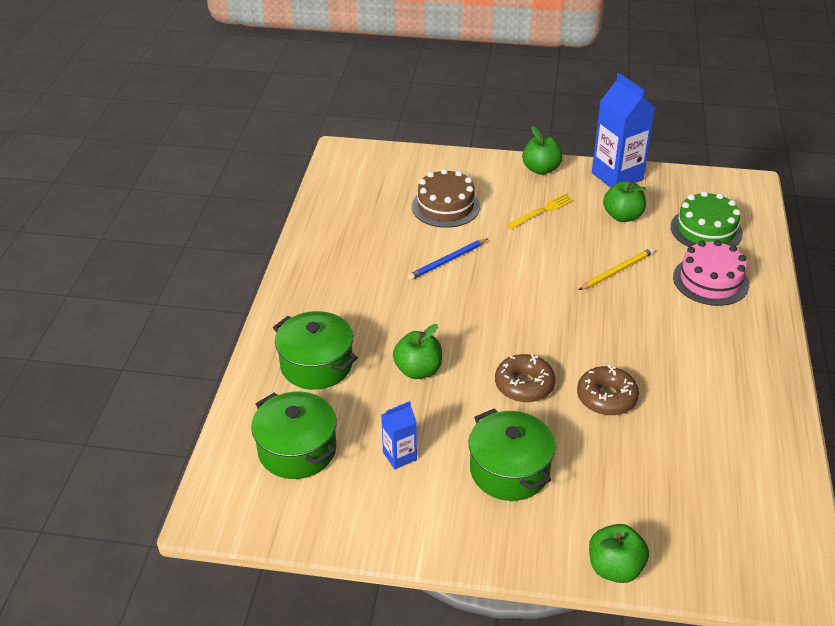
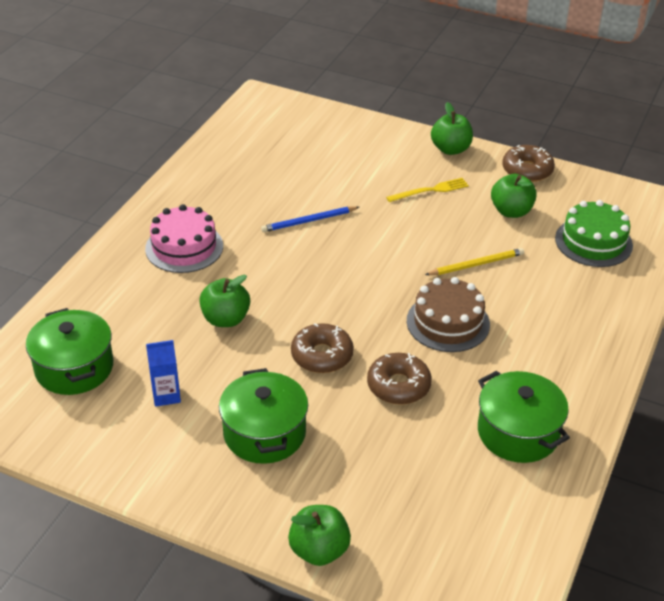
camera: 15 degrees right, 0 degrees up
green pot [273,311,358,390] -> green pot moved to [478,370,570,463]
brown cake [412,169,480,228] -> brown cake moved to [407,277,490,352]
blue carton [592,73,656,188] -> brown donut [502,145,555,182]
pink cake [673,240,749,306] -> pink cake moved to [145,204,223,273]

